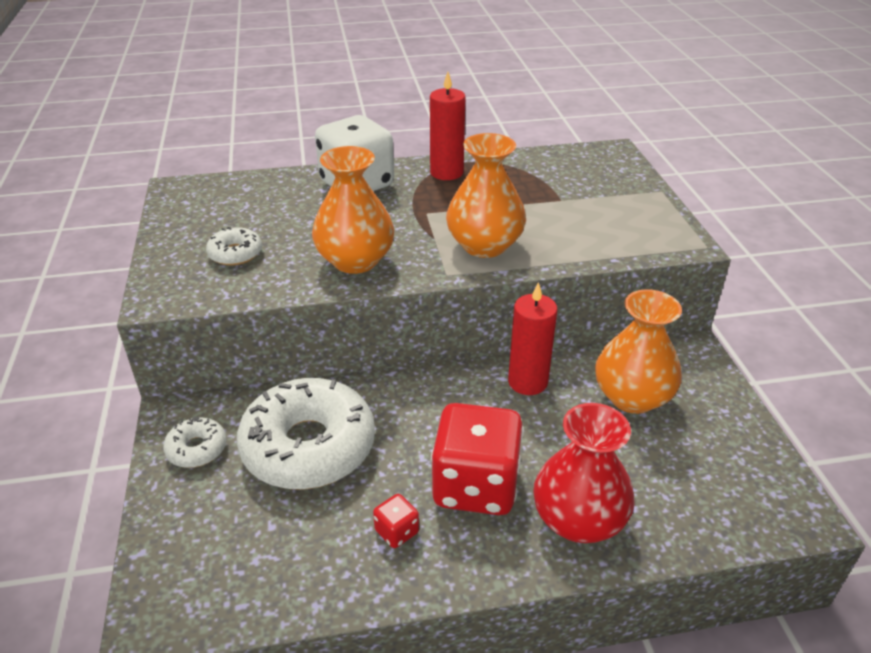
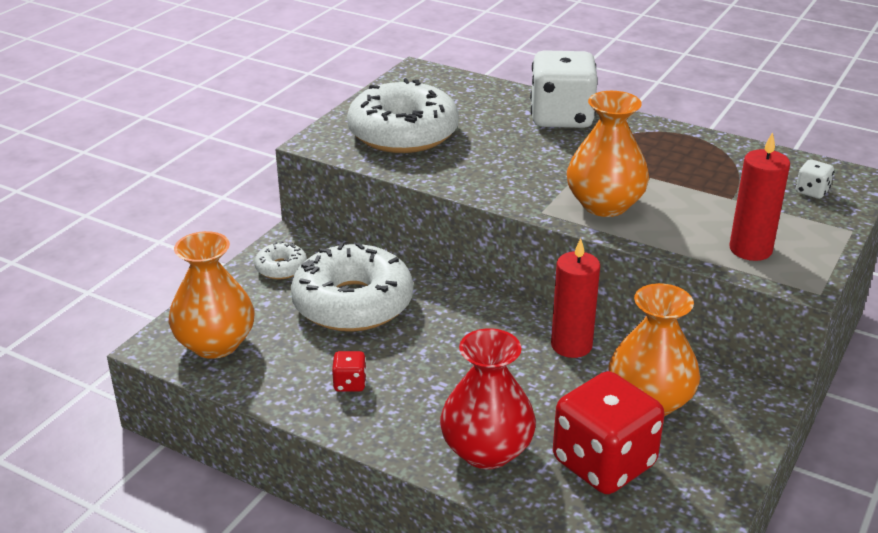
camera: 40 degrees right, 5 degrees down
white donut [206,227,262,266] -> white donut [347,78,459,153], size x2.22
orange vase [312,146,394,274] -> orange vase moved to [169,231,255,359]
red candle [430,72,465,180] -> red candle moved to [729,132,790,261]
red dice [431,403,524,515] -> red dice moved to [553,371,664,494]
none -> white dice [796,159,834,199]

